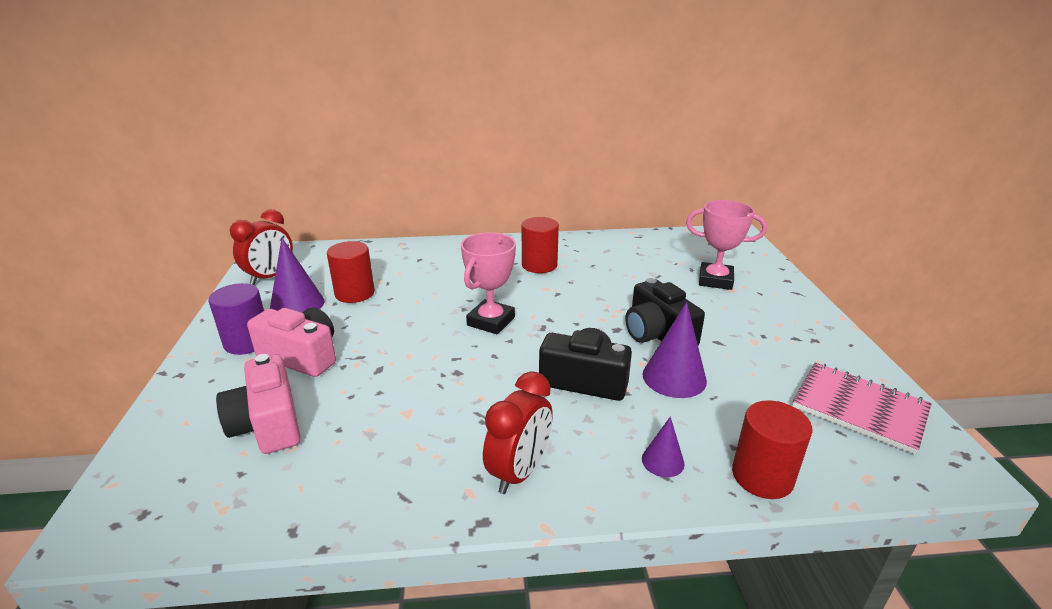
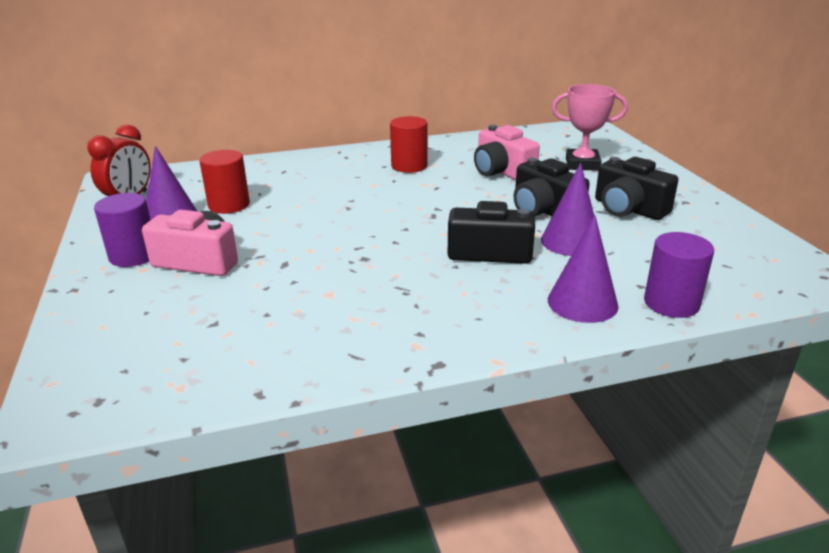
camera: 10 degrees left, 0 degrees up
pink camera [216,354,301,454] -> pink camera moved to [474,125,540,180]
pink trophy [461,232,516,334] -> none
red clock [483,371,553,494] -> none
purple cone [642,416,684,477] -> purple cone [548,215,619,323], size x1.78
red cylinder [732,400,813,499] -> purple cylinder [644,232,714,318]
pink notebook [792,363,932,455] -> none
none -> black camera [595,157,678,220]

